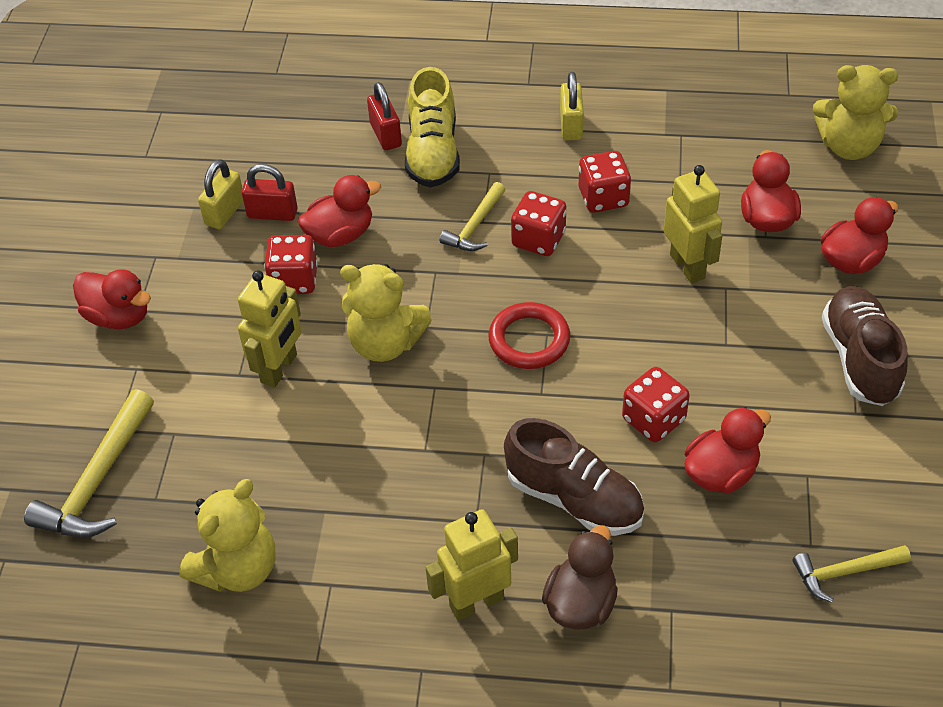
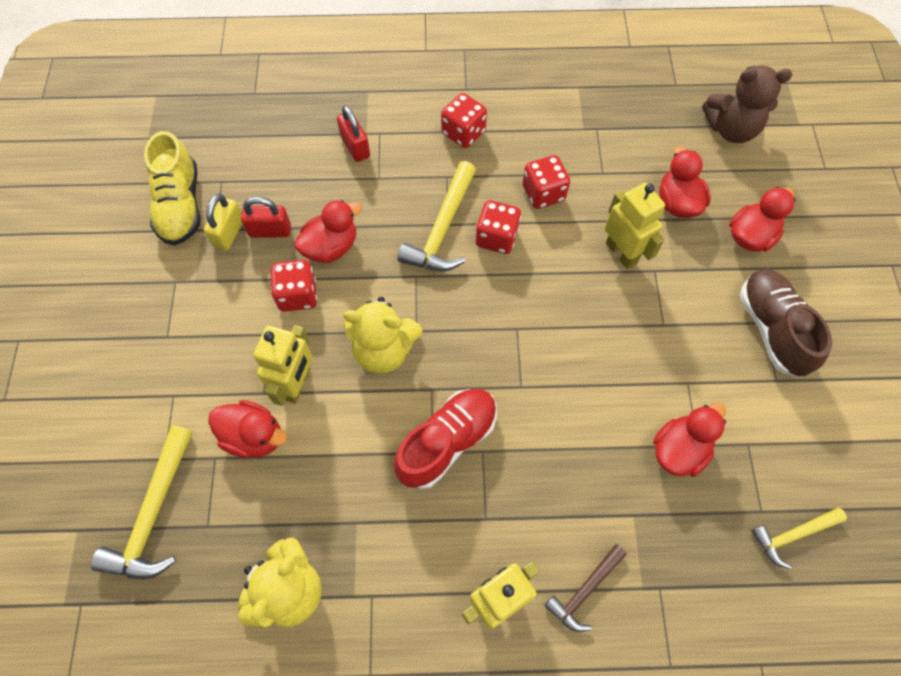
camera: 10 degrees left, 15 degrees up
red duck [73,269,151,329] -> red duck moved to [208,400,287,458]
yellow shoe [405,67,460,187] -> yellow shoe moved to [144,131,201,246]
yellow hammer [440,182,505,251] -> yellow hammer [398,161,476,271], size x1.65
red ring [488,302,570,369] -> none
brown shoe [504,418,644,536] -> none
brown duck [542,525,618,629] -> brown hammer [545,544,627,632]
yellow padlock [560,72,584,140] -> none
red dice [622,367,690,442] -> red dice moved to [441,93,487,148]
yellow teddy bear [813,65,898,160] -> brown teddy bear [702,66,792,143]
none -> red shoe [394,389,497,489]

